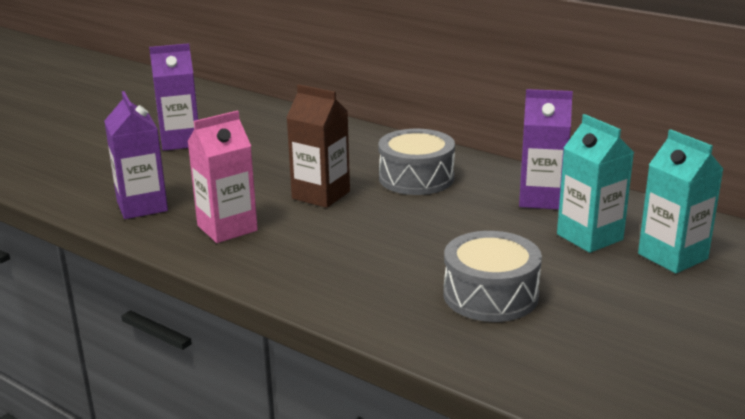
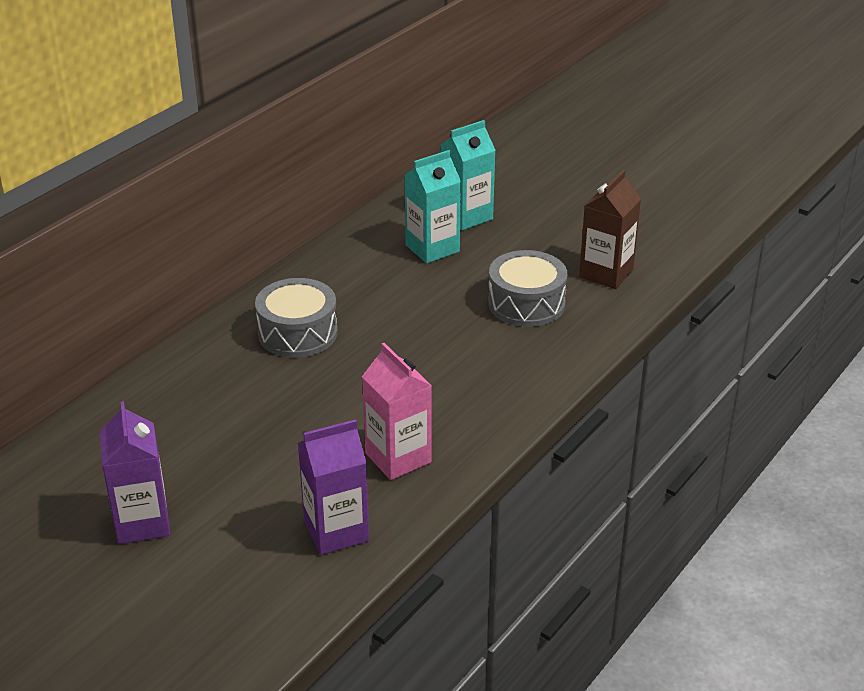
camera: 90 degrees left, 10 degrees up
brown carton [286,84,350,208] -> brown carton moved to [579,170,641,289]
purple carton [519,89,573,209] -> none

